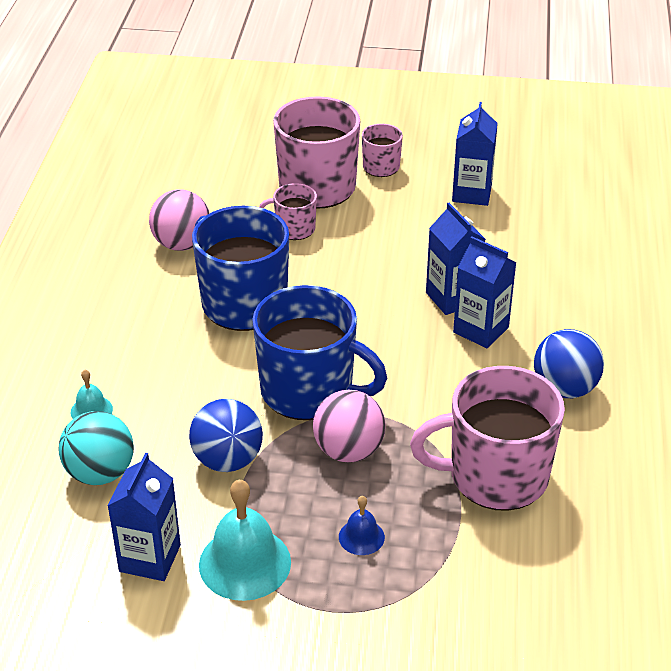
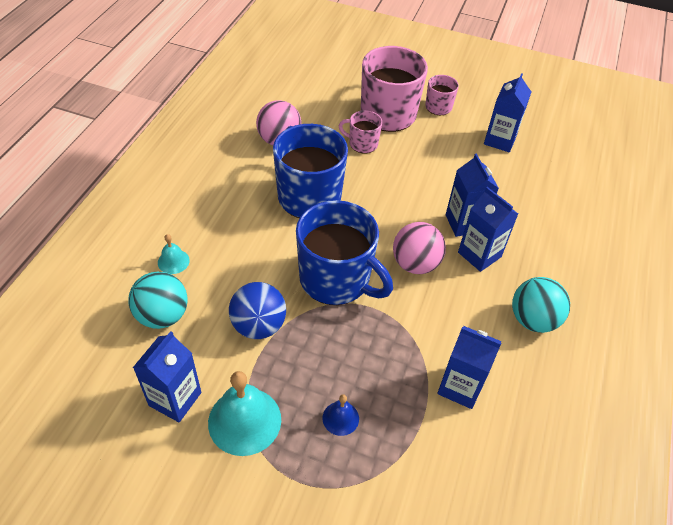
camera: 10 degrees right, 10 degrees up
pink ball [313,390,386,463] -> pink ball moved to [393,222,446,274]
pink mug [410,366,565,511] -> blue carton [437,326,501,409]
blue ball [534,329,604,398] -> turquoise ball [512,277,570,333]

